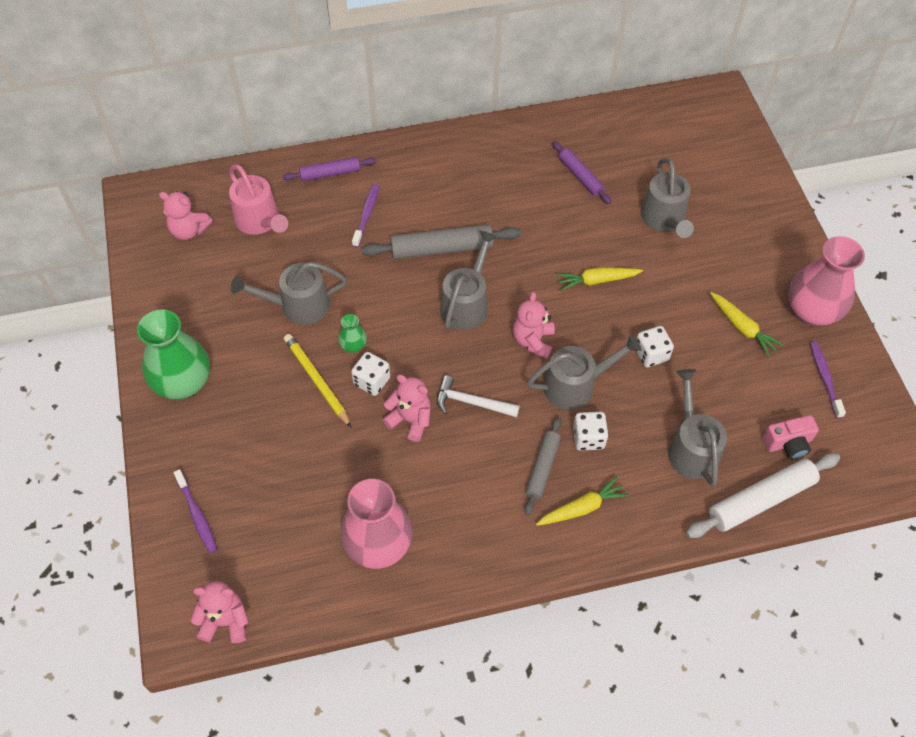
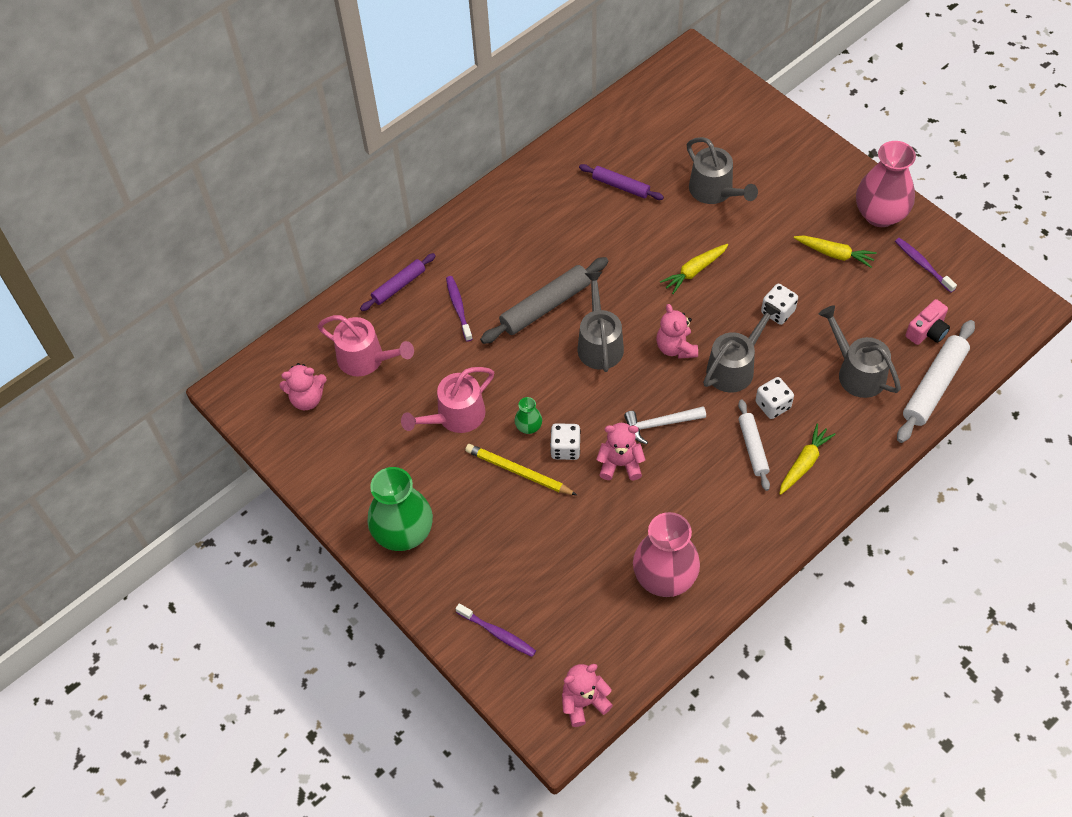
camera: 25 degrees left, 0 degrees up
grey watering can [231,262,347,325] -> pink watering can [401,367,494,433]
grey rolling pin [524,417,561,515] -> white rolling pin [738,400,770,491]

